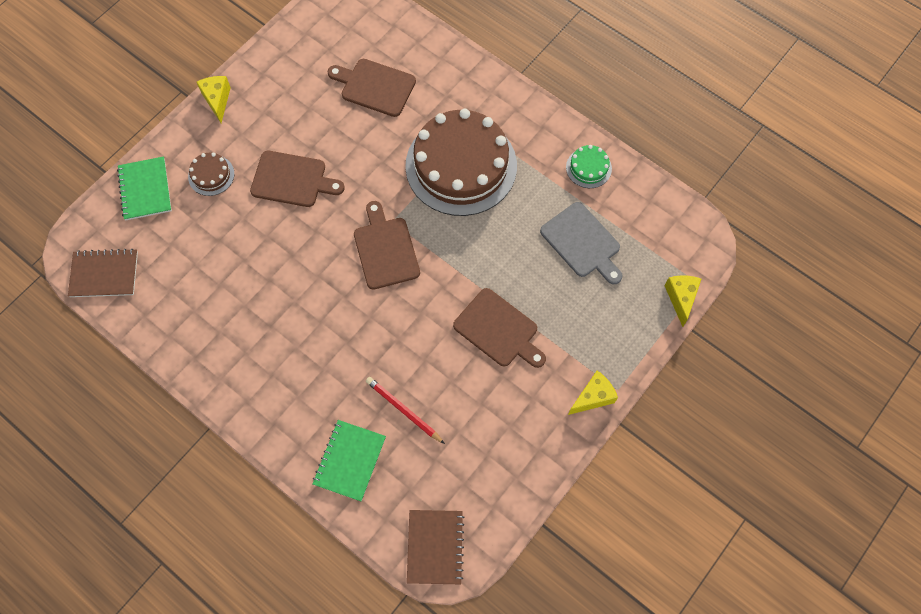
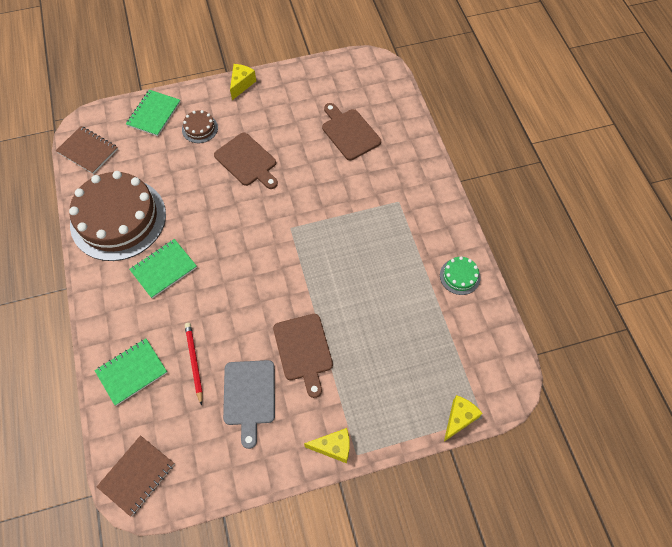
camera: 35 degrees right, 5 degrees down
brown cutting board [354,201,420,290] -> none
brown cake [405,109,517,216] -> brown cake moved to [69,171,166,261]
grey cutting board [540,202,623,284] -> grey cutting board moved to [223,360,275,449]
none -> green notebook [129,239,197,298]

